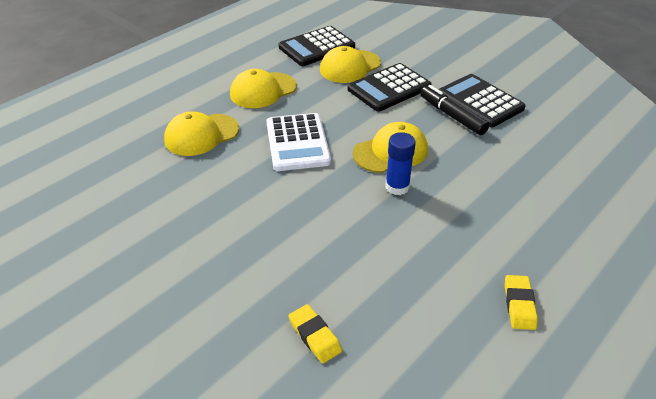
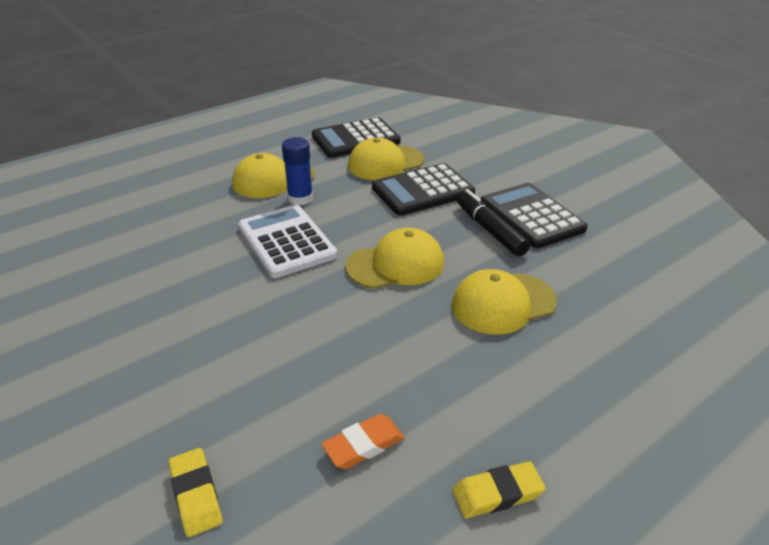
camera: 10 degrees right, 5 degrees down
yellow cap [164,111,239,156] -> yellow cap moved to [452,269,557,335]
white calculator [266,113,331,171] -> white calculator turned 150 degrees clockwise [238,205,337,278]
blue glue stick [385,132,416,195] -> blue glue stick moved to [282,137,313,205]
yellow eraser [505,275,538,330] -> yellow eraser turned 60 degrees clockwise [453,461,545,518]
none -> orange eraser [321,414,405,469]

